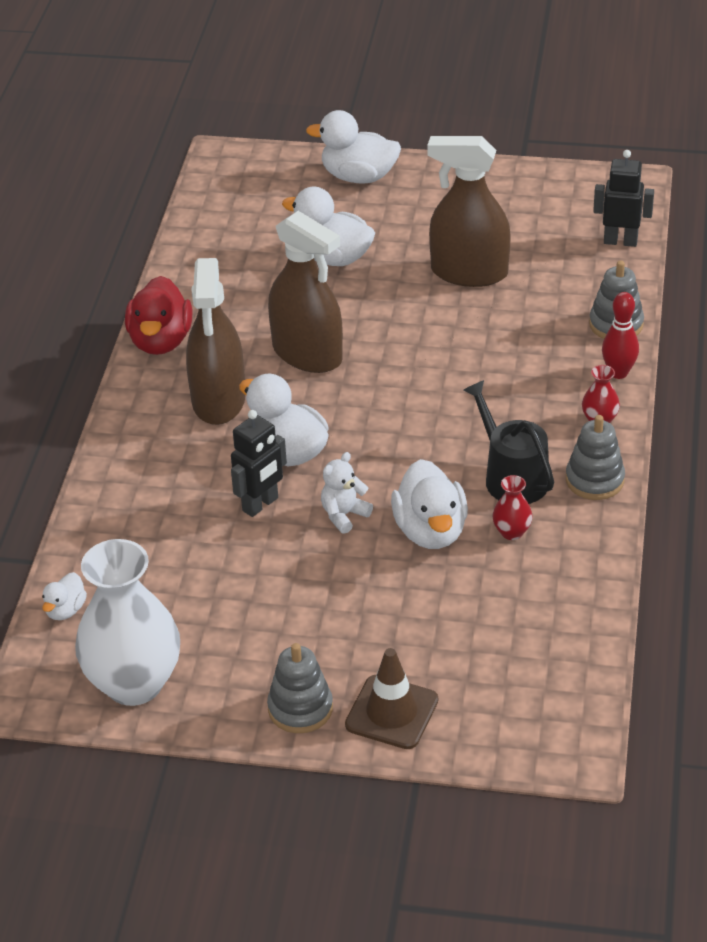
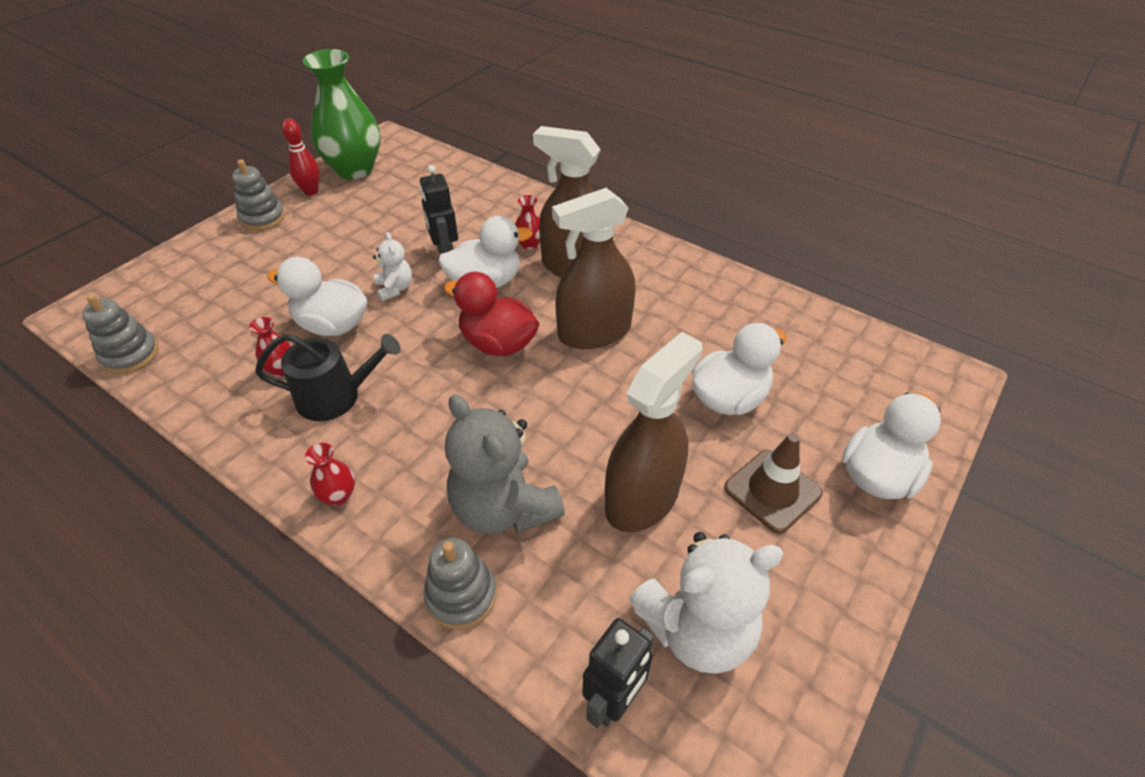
camera: 115 degrees right, 5 degrees up
white duck [42,572,87,620] -> none
white vase [75,539,180,706] -> green vase [303,49,380,179]
red duck [125,276,193,355] -> red duck moved to [444,272,539,356]
brown traffic cone [345,648,438,749] -> brown traffic cone moved to [724,433,823,533]
grey stacking toy [566,415,625,500] -> grey stacking toy moved to [82,294,159,374]
red bowling pin [602,292,639,379] -> red bowling pin moved to [282,119,320,195]
none -> grey teddy bear [445,394,565,535]
none -> red vase [515,195,540,250]
none -> white teddy bear [629,532,784,674]

